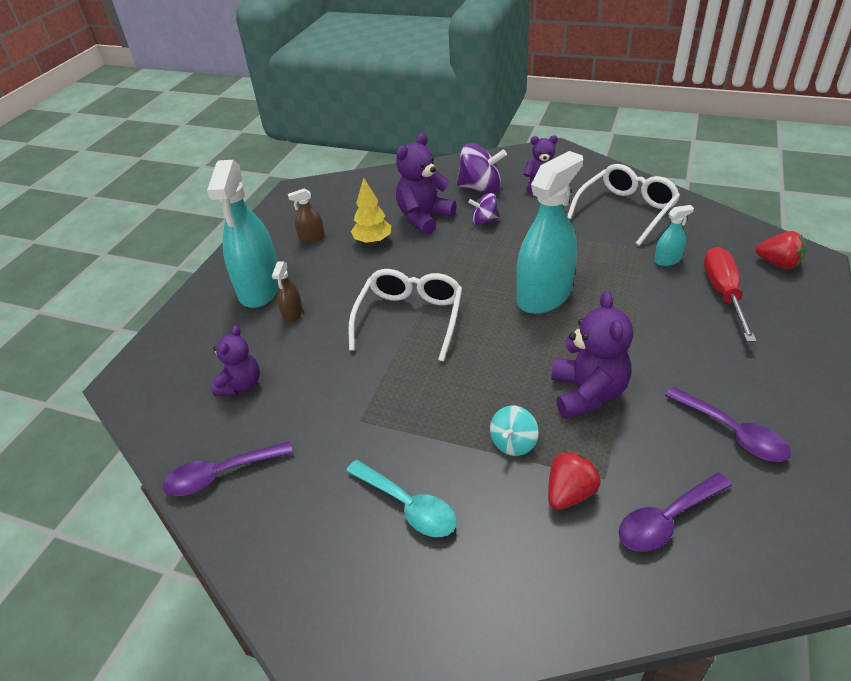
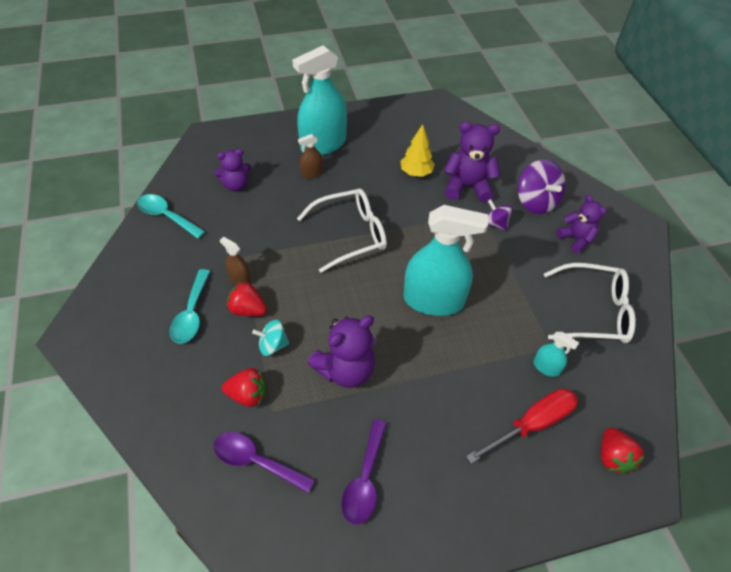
camera: 50 degrees right, 10 degrees up
purple spoon [163,441,293,496] -> turquoise spoon [137,194,205,239]
brown spray bottle [288,188,325,243] -> brown spray bottle moved to [220,237,251,285]
none -> red strawberry [227,281,267,316]

